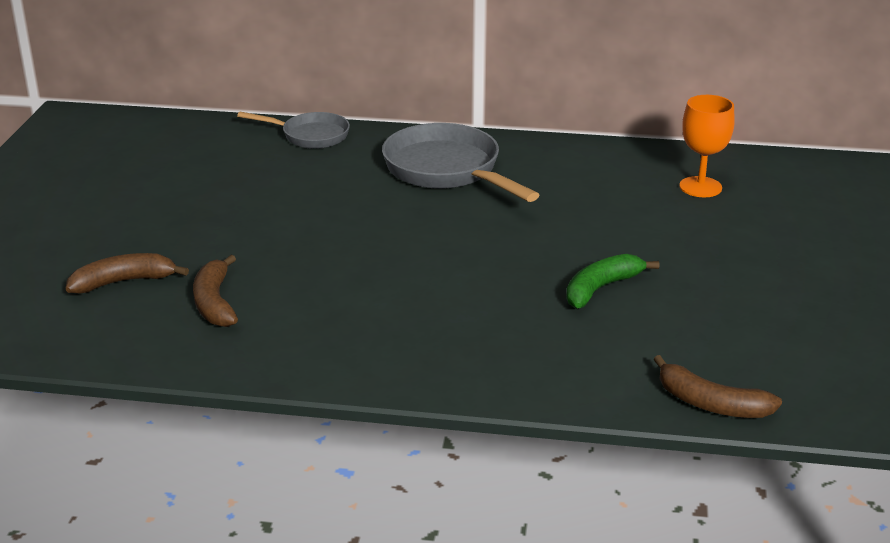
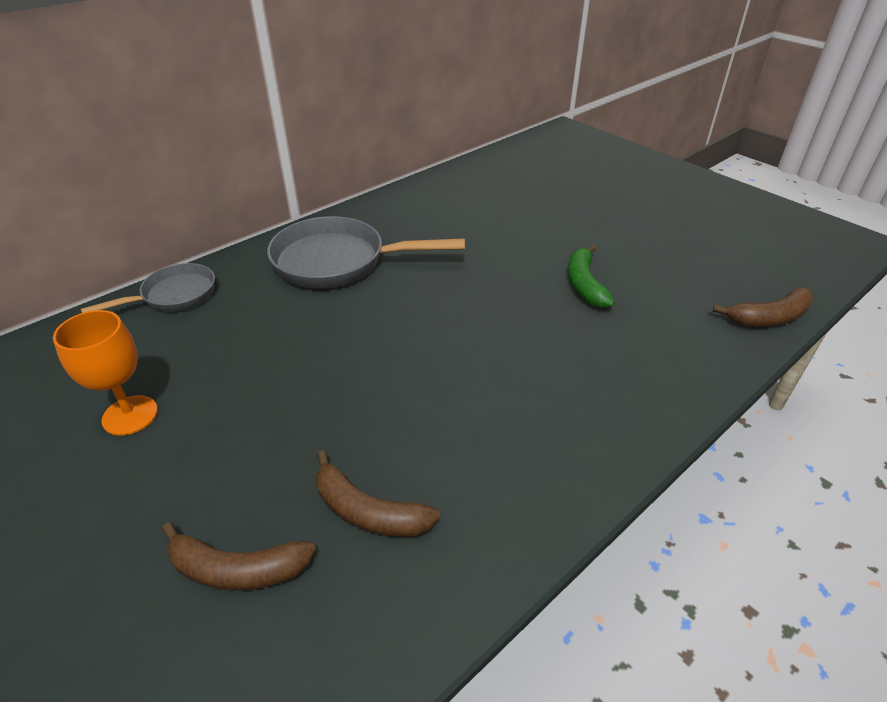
camera: 50 degrees left, 10 degrees up
brown banana [66,253,189,294] -> brown banana turned 105 degrees counterclockwise [162,522,316,590]
orange goblet [679,95,735,197] -> orange goblet moved to [53,310,158,436]

